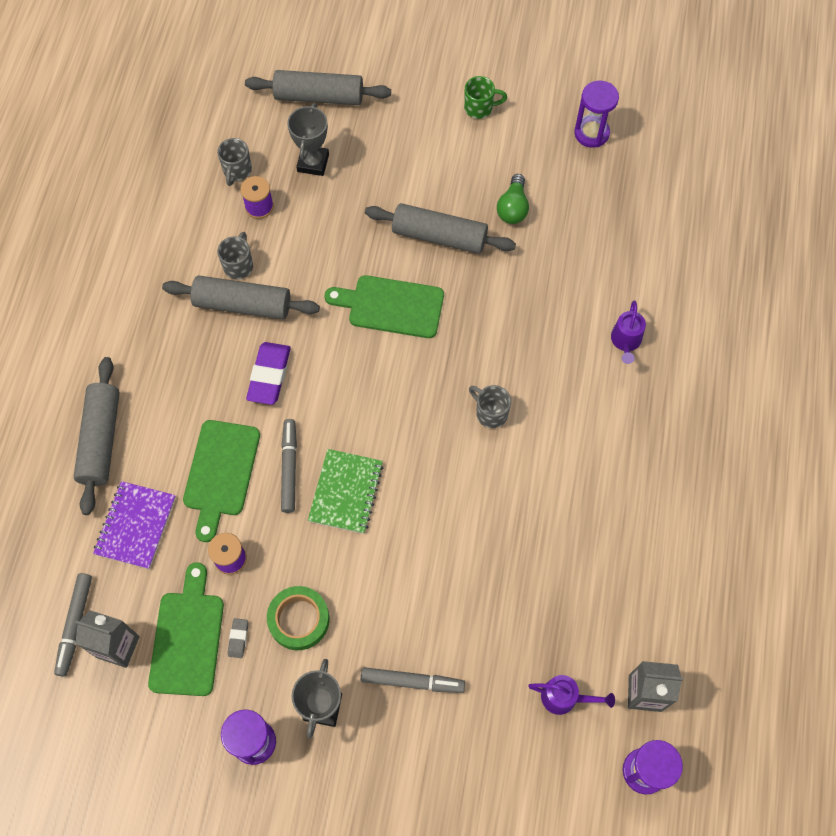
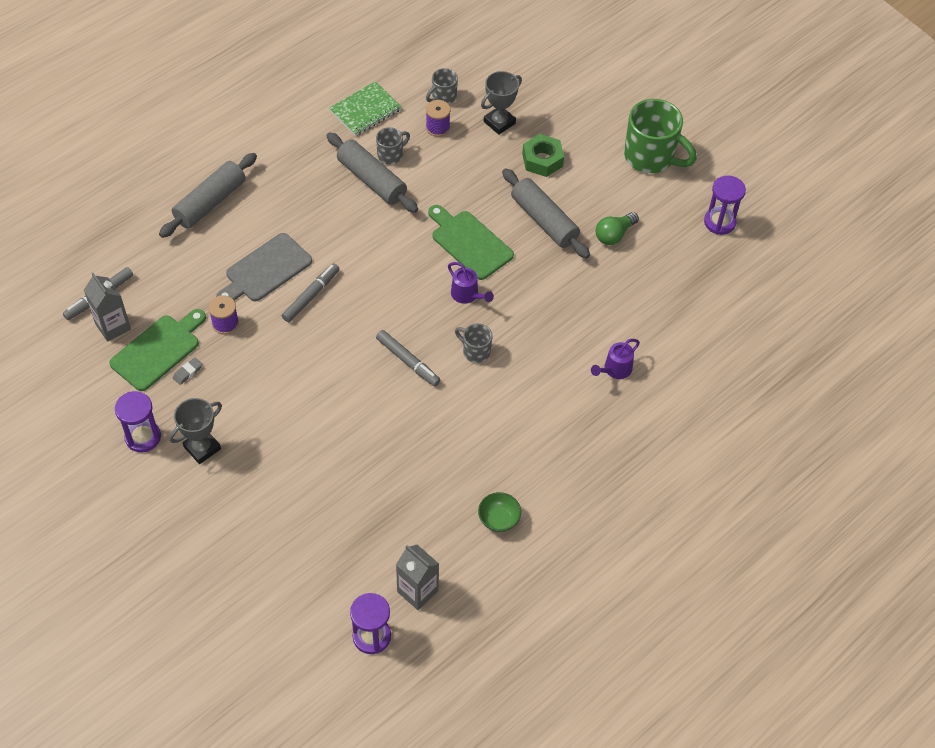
camera: 35 degrees right, 10 degrees down
purple notebook [93,481,176,569] -> none
green cutting board [183,420,260,542] -> grey cutting board [216,233,312,302]
grey rolling pin [245,70,391,105] -> none
purple eraser [246,342,291,405] -> none
green tape [267,586,329,650] -> none
green notebook [308,449,384,534] -> green notebook moved to [329,81,402,136]
grey marker [361,667,465,693] -> grey marker moved to [376,330,440,386]
green mug [464,76,507,119] -> green mug [624,99,697,173], size x2.00
grey mug [469,385,511,428] -> grey mug turned 45 degrees counterclockwise [455,323,493,363]
purple watering can [528,675,615,715] -> purple watering can moved to [448,262,494,304]
none -> green bowl [478,492,521,532]
none -> green nut [522,134,564,177]

